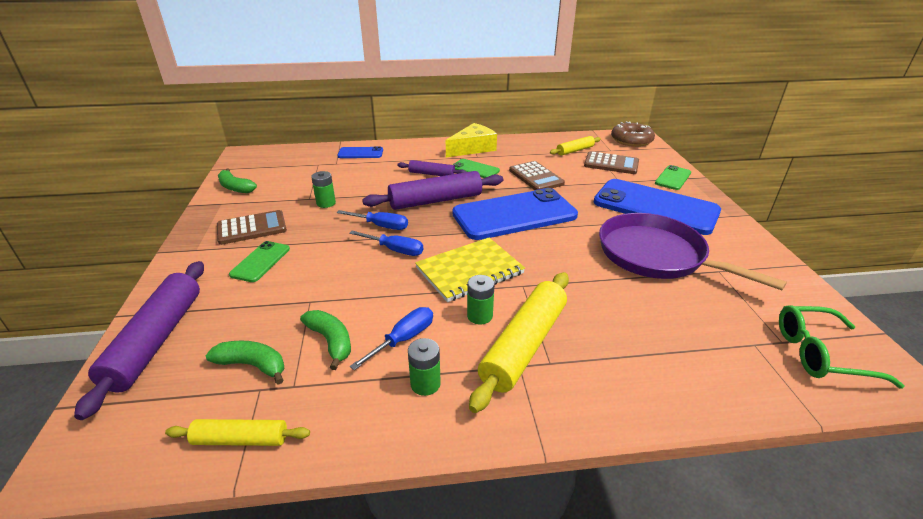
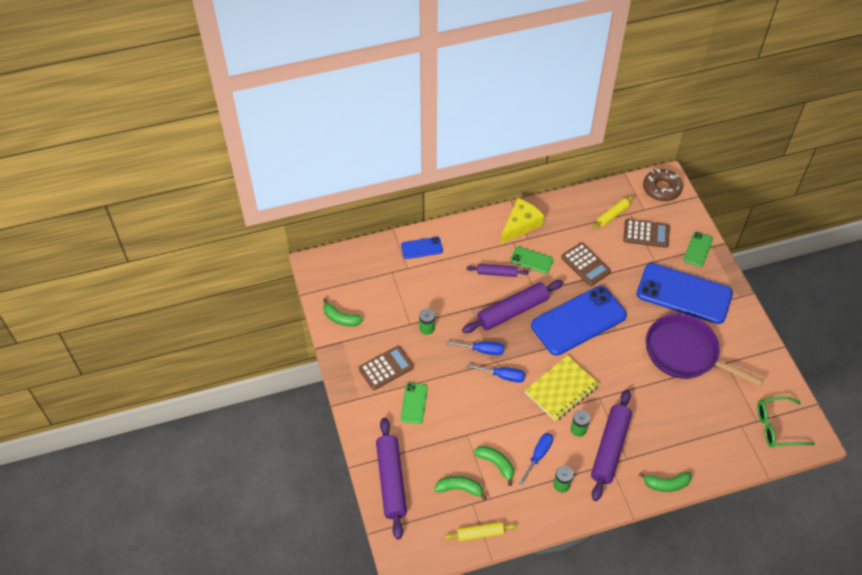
camera: 10 degrees left, 20 degrees up
yellow rolling pin [469,272,569,413] -> purple rolling pin [591,390,632,501]
none -> green banana [639,472,692,492]

